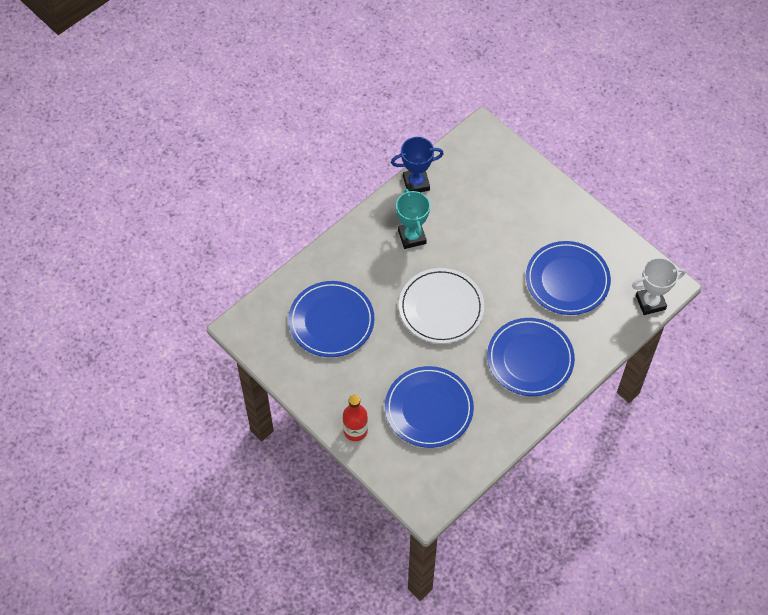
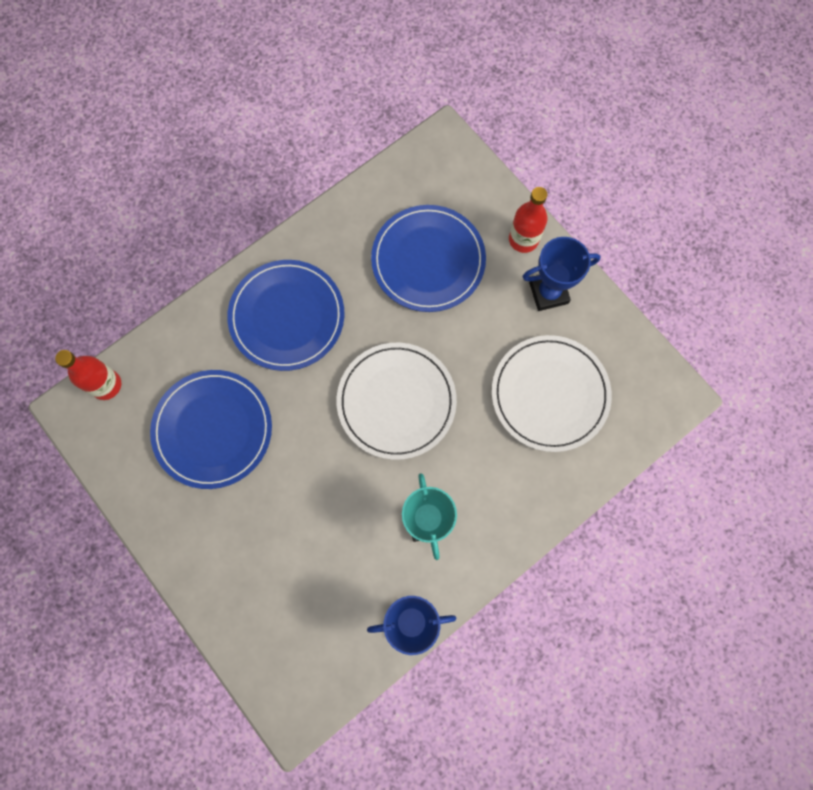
camera: 175 degrees left, 15 degrees up
blue plate [288,281,374,357] -> white plate [492,335,612,452]
white trophy [632,258,685,315] -> red bottle [55,350,121,400]
none -> blue trophy [522,237,601,311]

